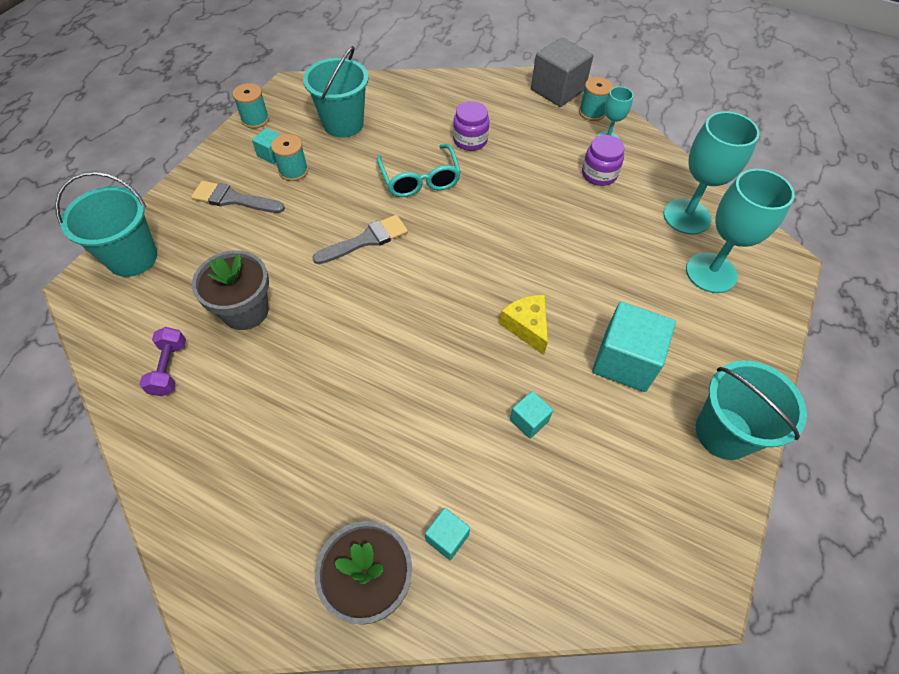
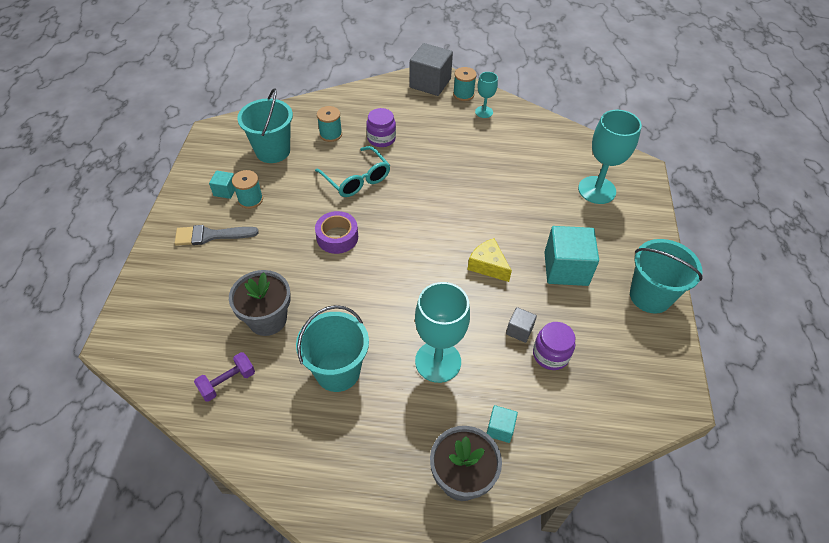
camera: 20 degrees left, 5 degrees down
turquoise bucket [55,172,157,277] -> turquoise bucket moved to [296,305,369,392]
purple dumbbell [139,327,186,396] -> purple dumbbell turned 75 degrees clockwise [194,352,255,402]
turquoise spool [232,83,269,129] -> turquoise spool moved to [317,106,342,142]
grey brush [312,215,408,264] -> purple tape [315,211,358,254]
turquoise cube [510,391,553,439] -> grey cube [506,307,537,343]
purple jar [582,135,625,186] -> purple jar moved to [533,322,575,370]
turquoise goblet [663,111,760,235] -> turquoise goblet moved to [415,282,470,383]

